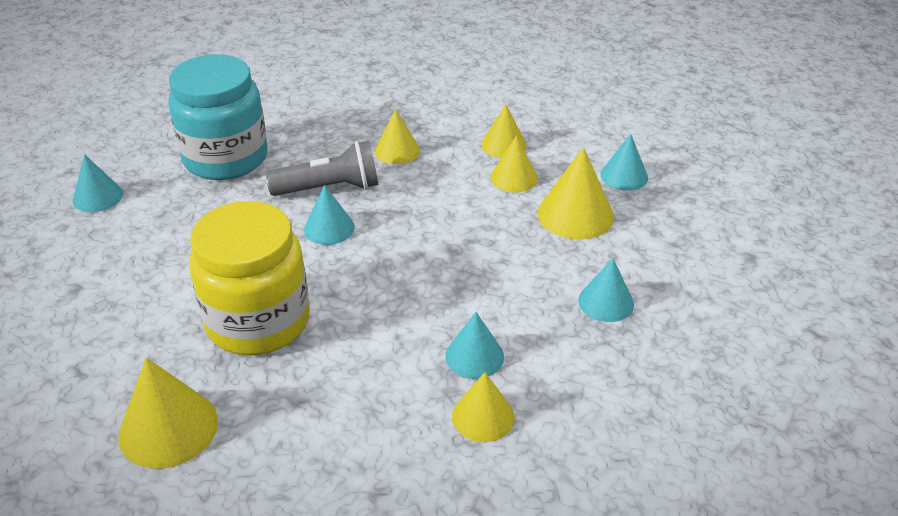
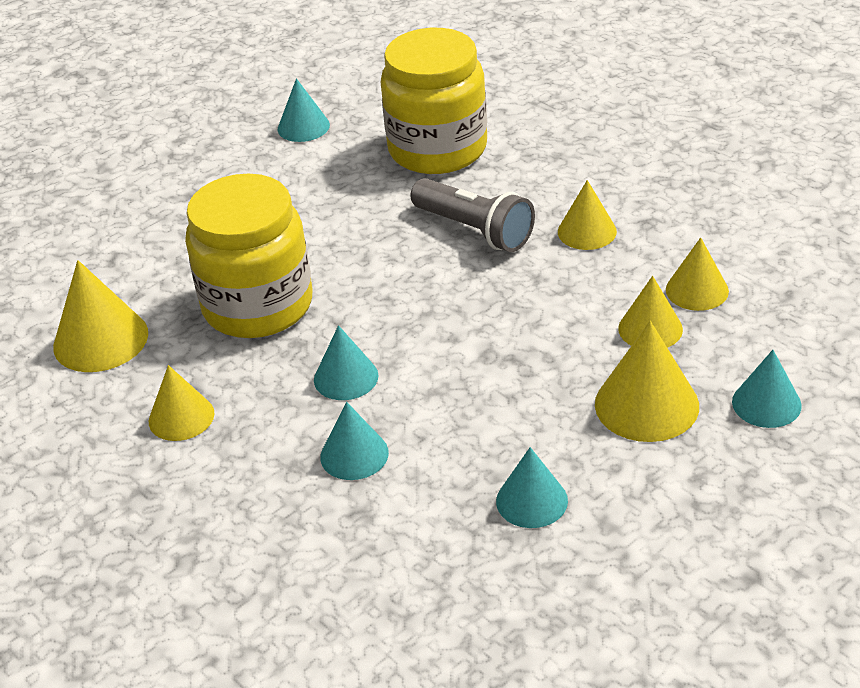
camera: 55 degrees right, 0 degrees up
turquoise jar [168,54,268,180] -> yellow jar [381,28,487,174]
turquoise cone [304,185,355,245] -> turquoise cone moved to [314,325,378,400]
yellow cone [452,372,515,442] -> yellow cone moved to [149,365,214,441]

